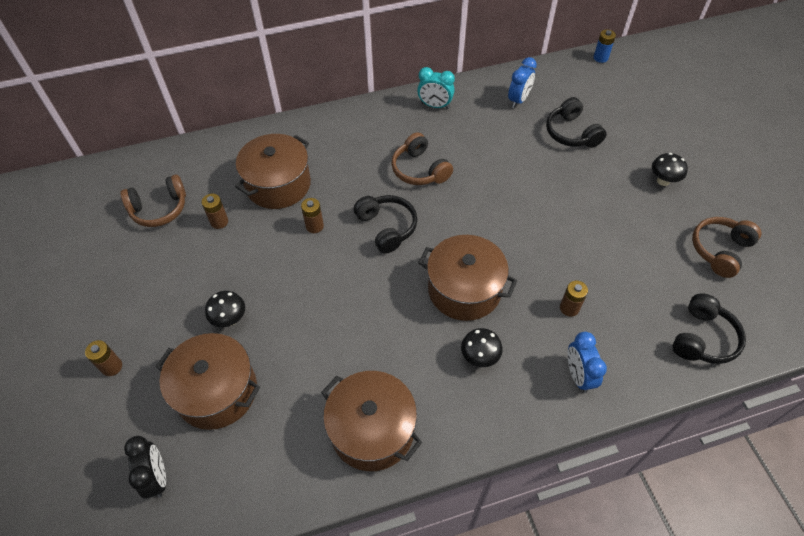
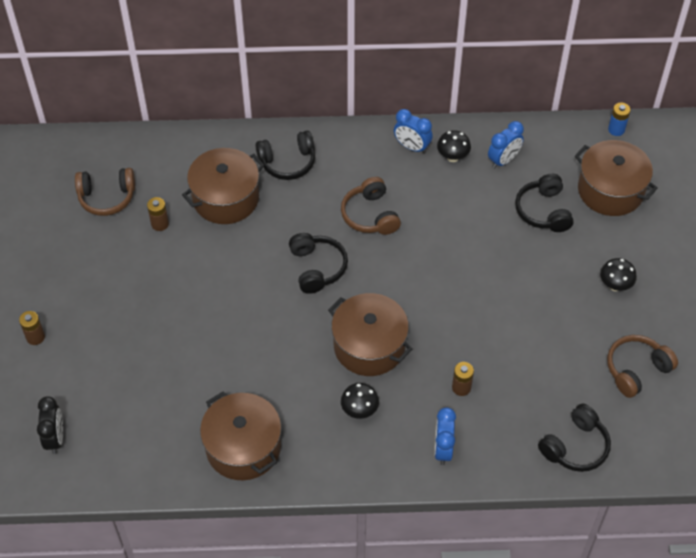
camera: 15 degrees right, 0 degrees up
brown pot [156,333,260,430] -> brown pot moved to [575,140,658,216]
black mushroom [205,291,245,327] -> black mushroom moved to [437,130,471,162]
brown battery [301,198,324,233] -> none
turquoise clock [417,67,455,109] -> blue clock [394,109,433,154]
none -> black headphones [255,131,315,180]

